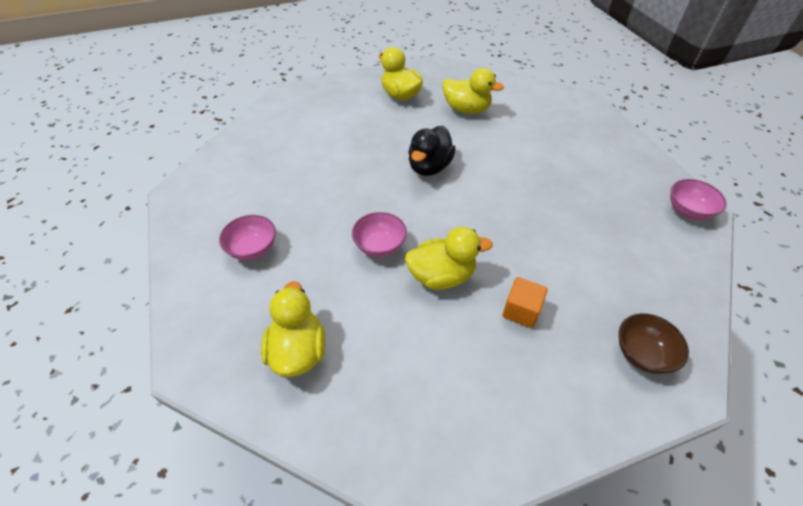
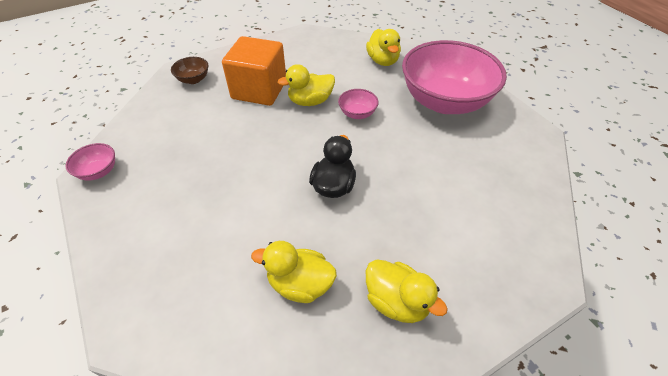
camera: 170 degrees right, 0 degrees up
pink bowl [219,215,276,260] -> pink bowl [402,40,507,114], size x2.50
orange cube [502,277,548,328] -> orange cube [222,36,286,106], size x2.25

